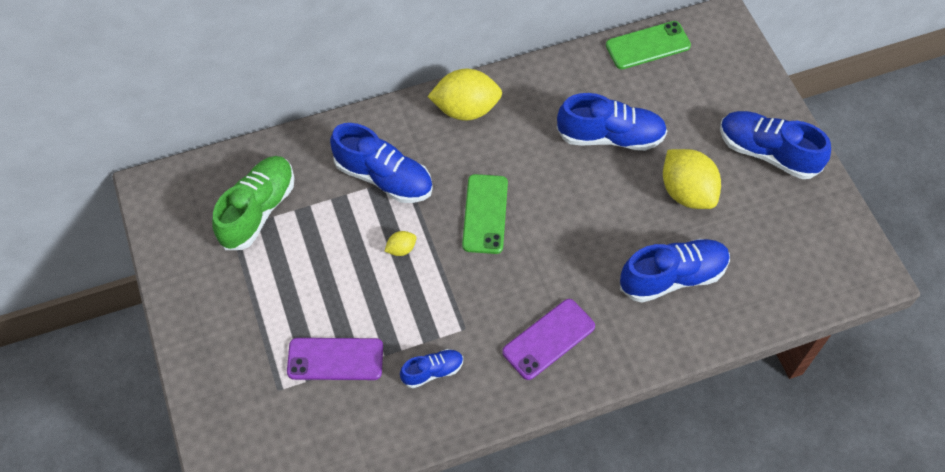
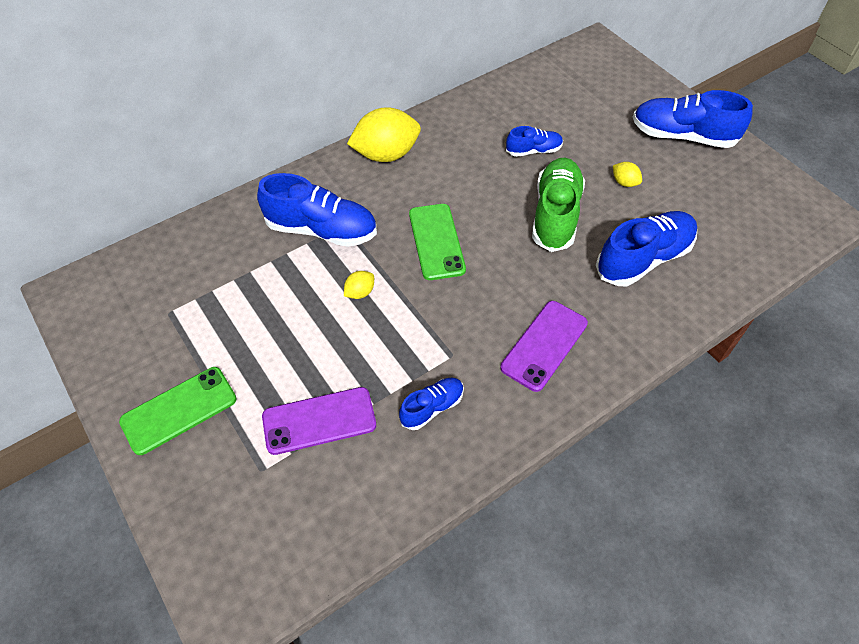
camera: 15 degrees left, 5 degrees down
green shoe [212,156,295,250] -> green shoe moved to [532,158,585,252]
blue shoe [557,93,667,151] -> blue shoe [506,126,563,157], size x0.54
green phone [606,21,691,69] -> green phone moved to [119,367,237,455]
yellow lemon [663,149,721,209] -> yellow lemon [613,162,642,187], size x0.45

